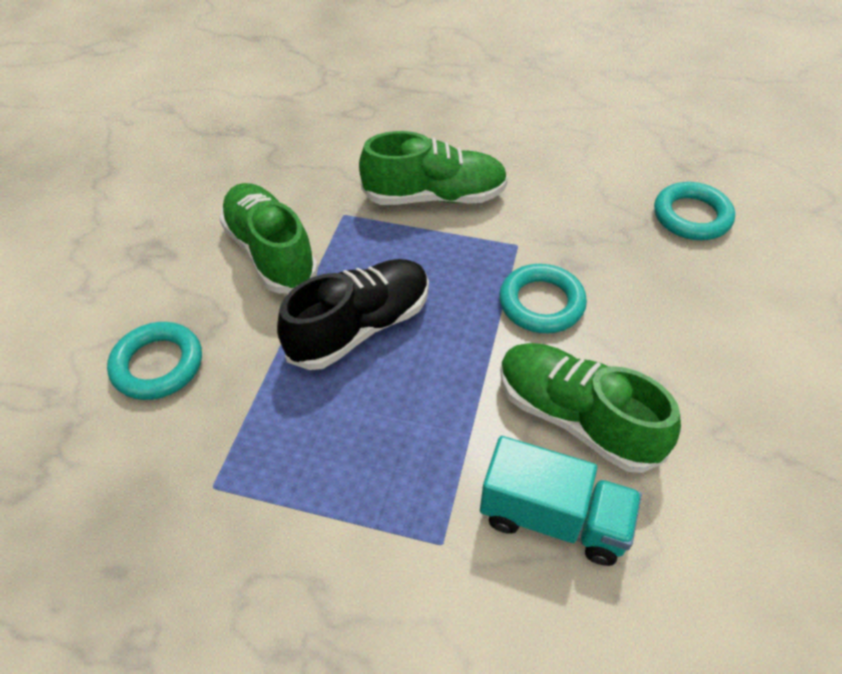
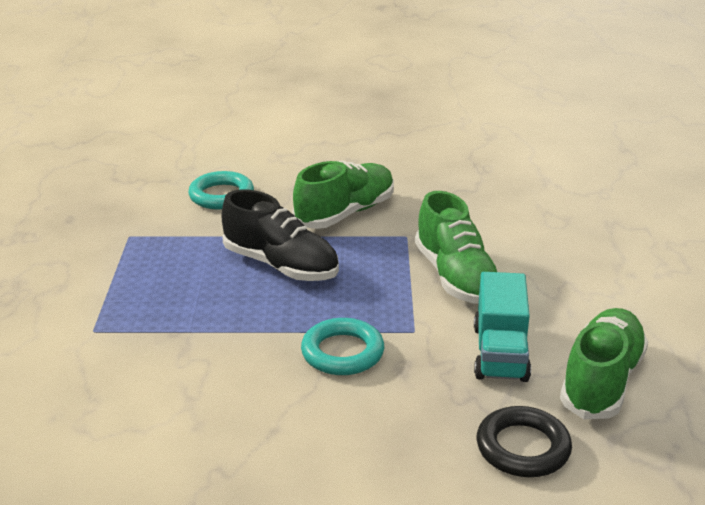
camera: 75 degrees right, 20 degrees down
turquoise truck [480,436,642,566] -> turquoise truck moved to [474,272,531,382]
green shoe [500,343,681,473] -> green shoe moved to [560,308,648,419]
turquoise ring [654,182,735,240] -> black ring [477,406,572,477]

